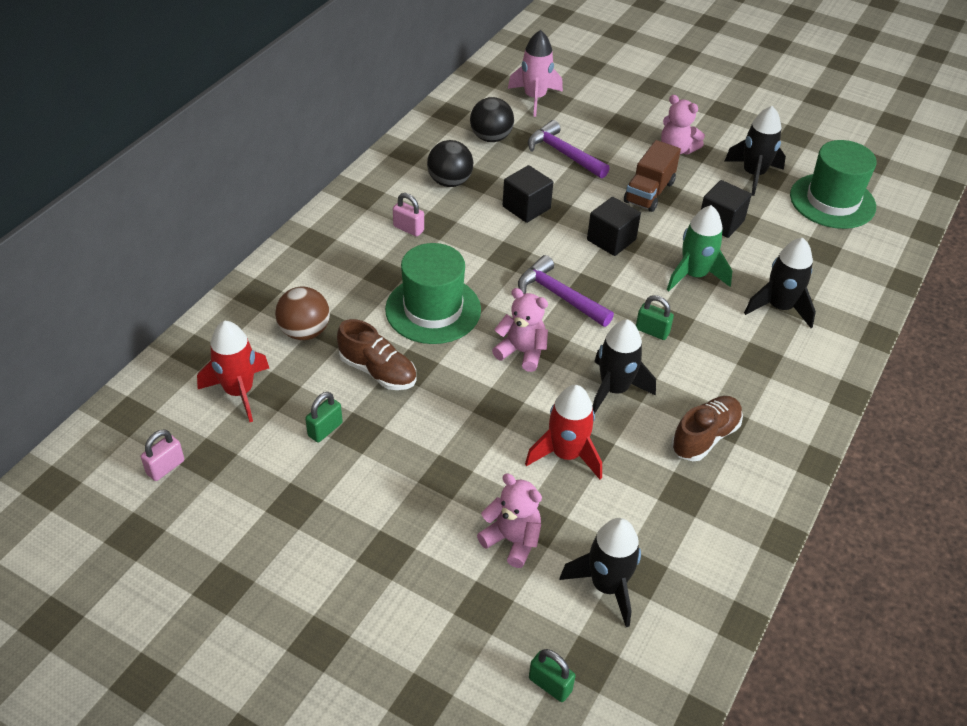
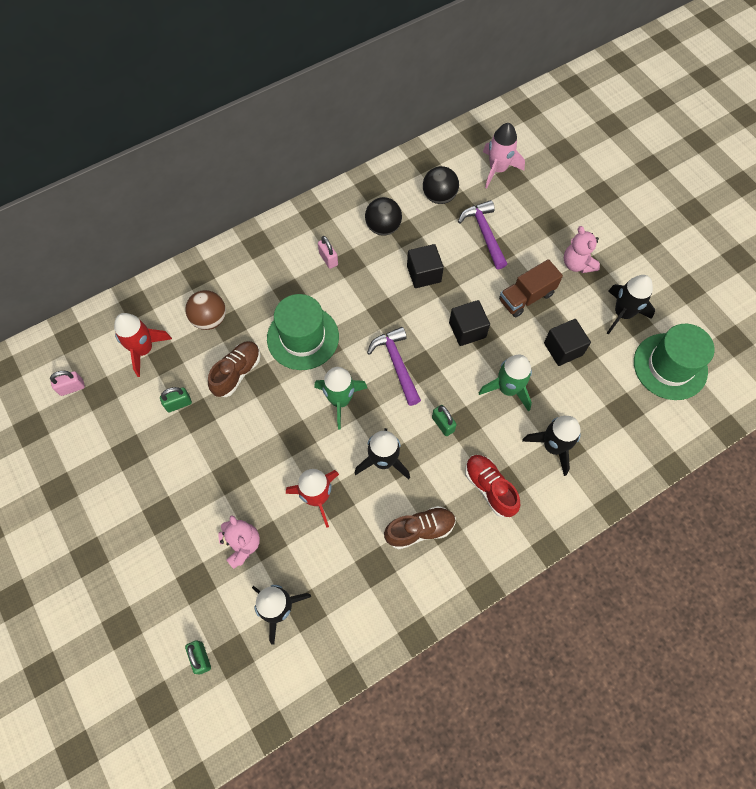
camera: 30 degrees right, 20 degrees up
brown shoe [337,319,416,390] -> brown shoe turned 120 degrees counterclockwise [208,341,261,397]
pink teddy bear [492,288,548,372] -> green rocket [314,367,367,429]
none -> red shoe [465,455,520,517]

